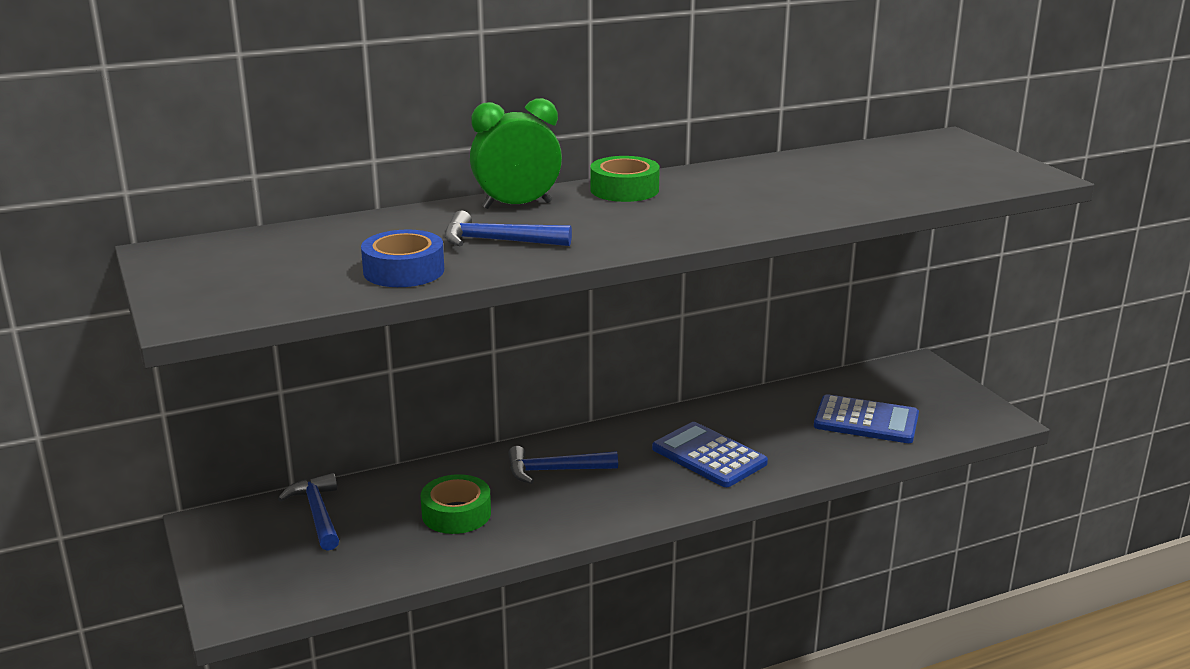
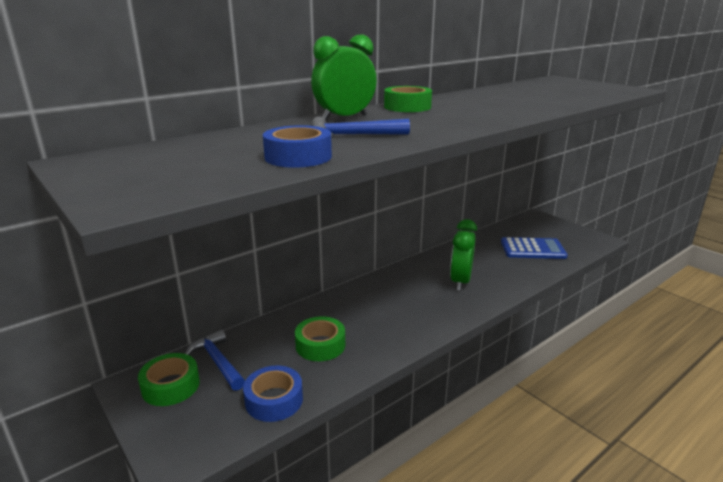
camera: 15 degrees left, 0 degrees up
blue hammer [508,446,618,484] -> none
blue calculator [652,422,768,487] -> green clock [450,219,477,291]
none -> green tape [138,353,200,406]
none -> blue tape [243,366,303,422]

